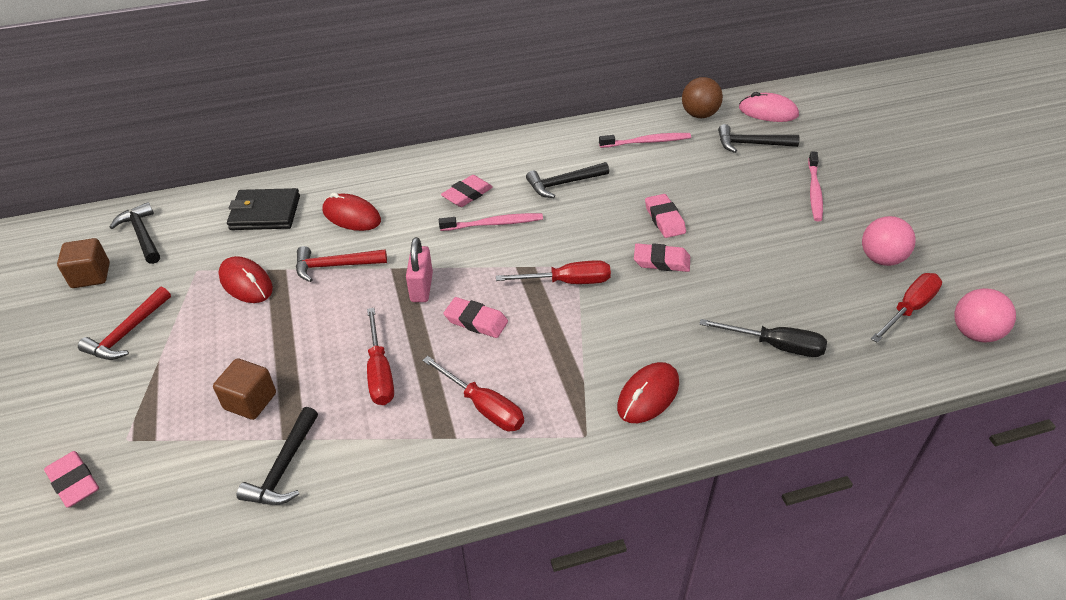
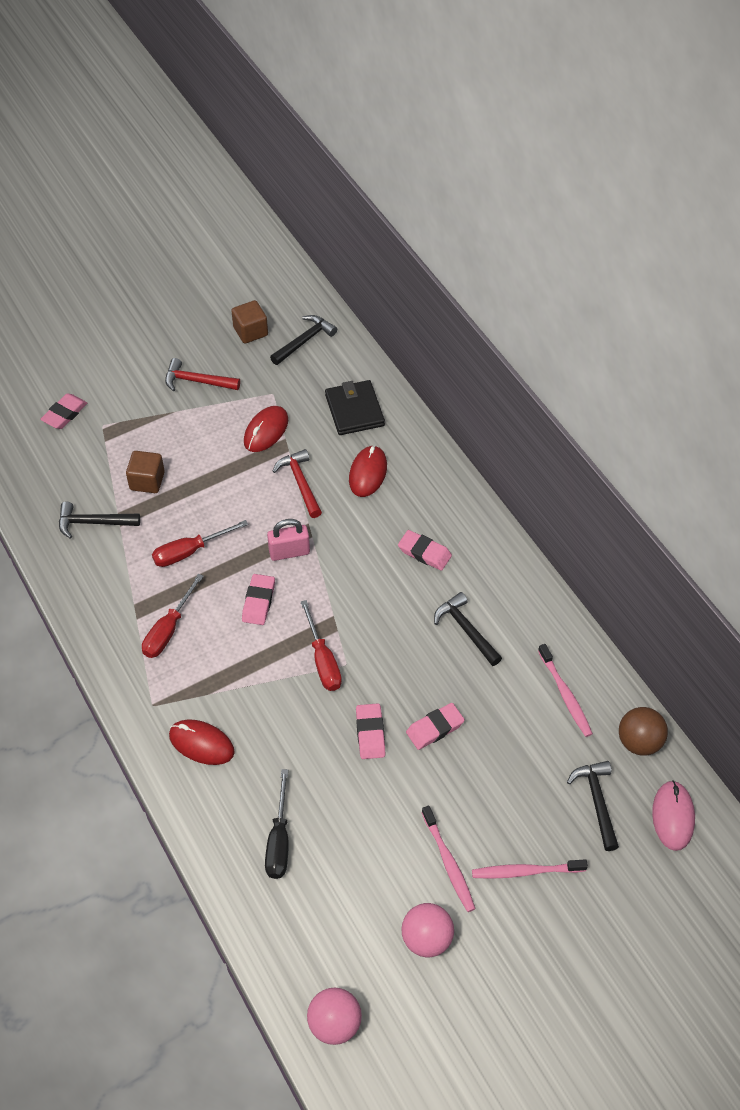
camera: 75 degrees right, 10 degrees up
pink toothbrush [439,213,543,231] -> pink toothbrush moved to [422,806,476,912]
red screwdriver [871,273,942,343] -> none

